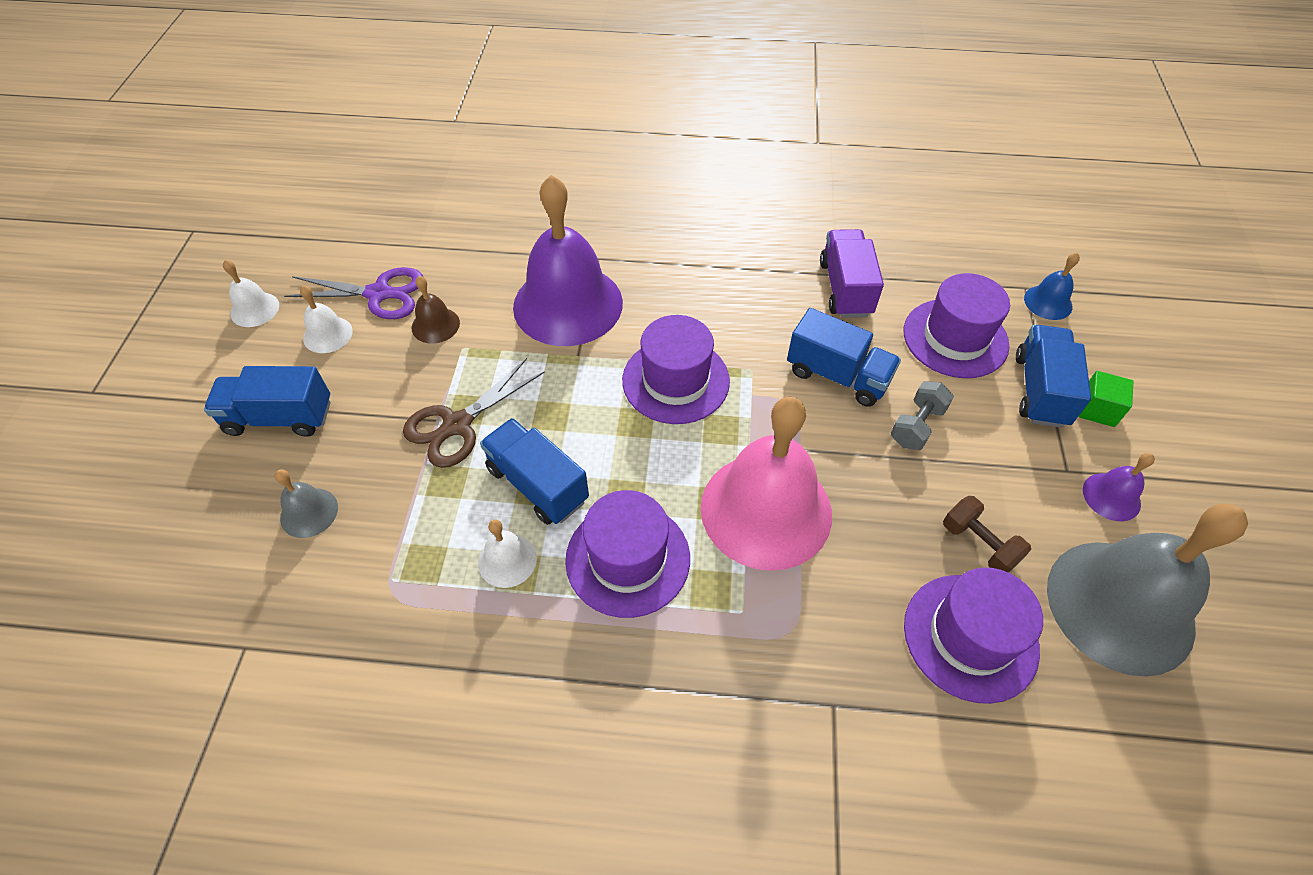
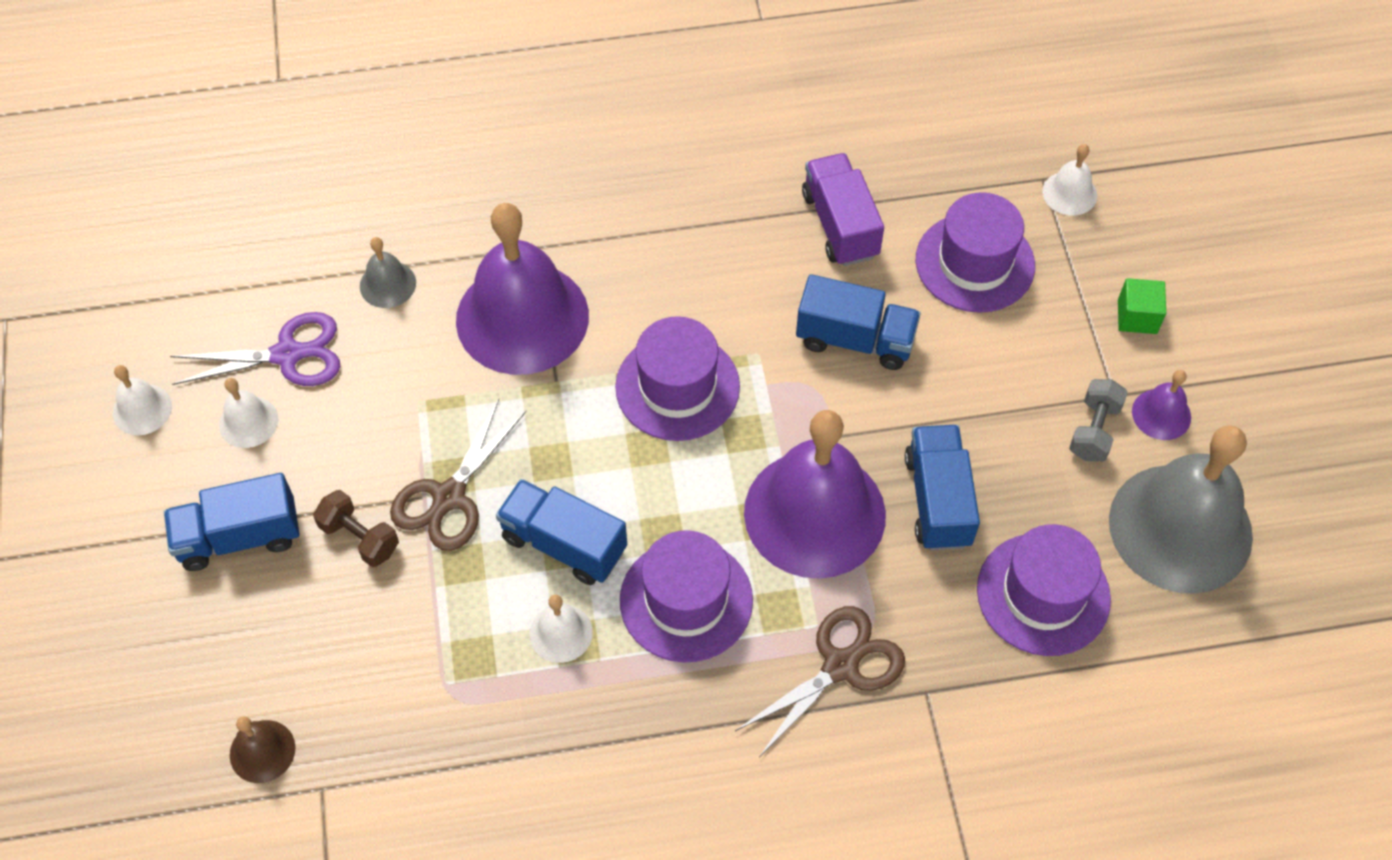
camera: 15 degrees left, 5 degrees up
grey bell [275,469,338,538] -> grey bell moved to [360,237,416,308]
brown bell [411,276,460,343] -> brown bell moved to [230,716,296,783]
pink bell [701,397,832,571] -> purple bell [744,410,886,579]
grey dumbbell [891,381,954,450] -> grey dumbbell moved to [1069,379,1128,462]
brown dumbbell [943,496,1031,573] -> brown dumbbell moved to [313,490,399,567]
blue truck [1016,325,1091,428] -> blue truck moved to [905,425,980,550]
blue bell [1024,253,1080,320] -> white bell [1042,144,1097,216]
none -> brown scissors [735,606,905,757]

